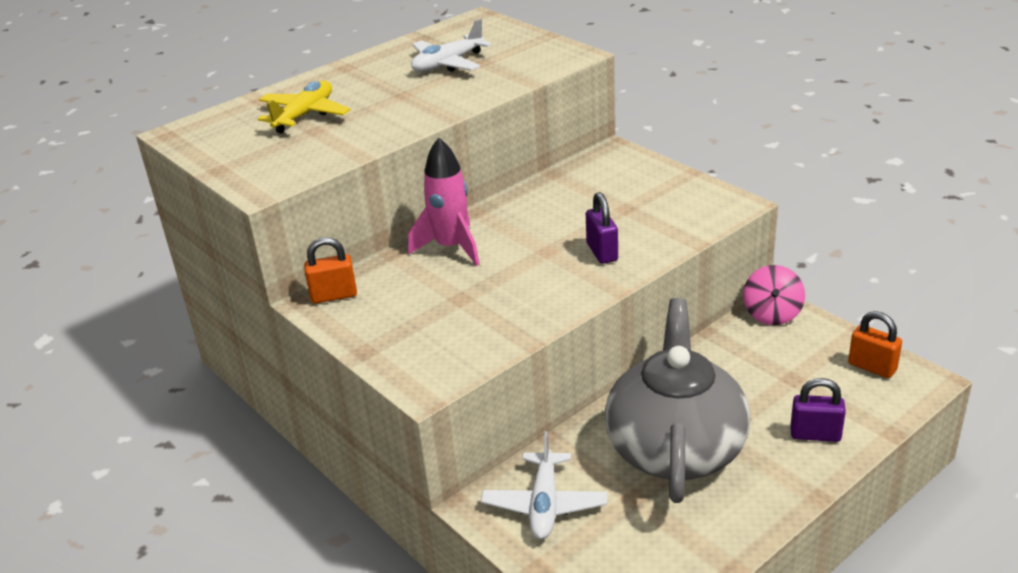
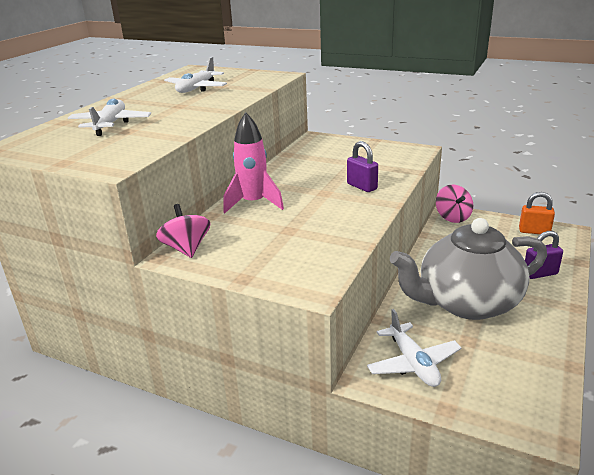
camera: 25 degrees left, 5 degrees down
yellow plane [258,81,350,134] -> white plane [68,99,151,136]
orange padlock [304,237,357,304] -> pink spinning top [156,204,210,258]
grey teapot [605,298,750,503] -> grey teapot turned 90 degrees counterclockwise [390,218,547,320]

